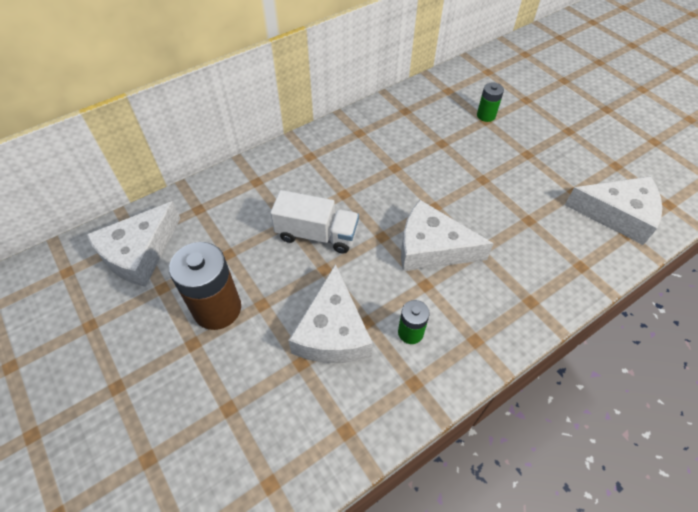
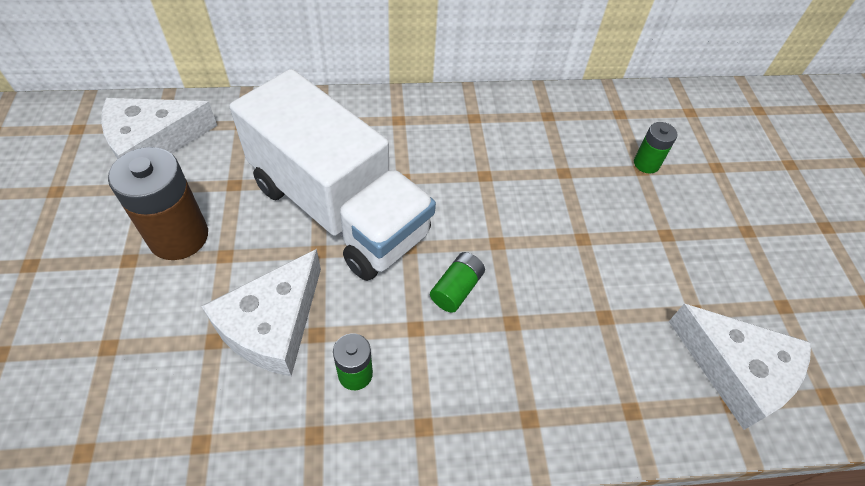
camera: 25 degrees right, 0 degrees up
white truck [270,190,359,254] -> white truck [230,69,436,281], size x1.92
white cheese [401,200,494,271] -> green battery [430,252,485,313]

